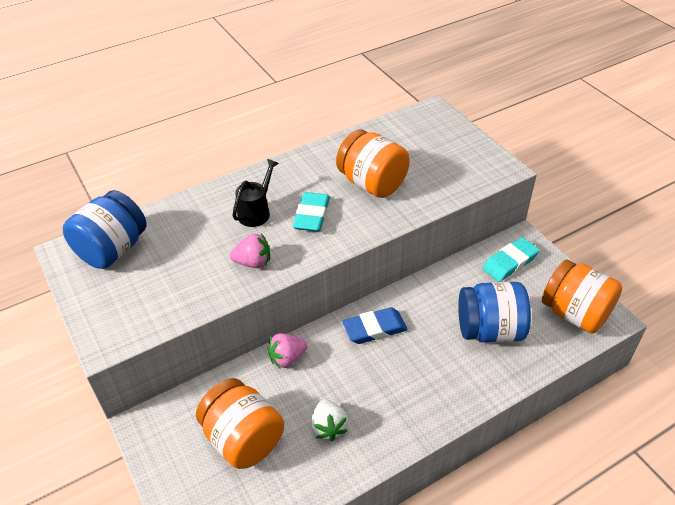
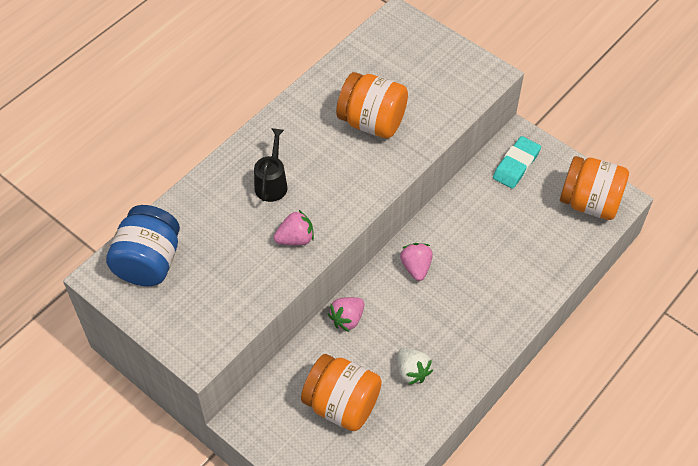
camera: 20 degrees left, 10 degrees up
turquoise eraser [293,192,330,232] -> none
blue eraser [342,307,408,344] -> pink strawberry [400,243,433,281]
blue jar [458,282,531,343] -> none

